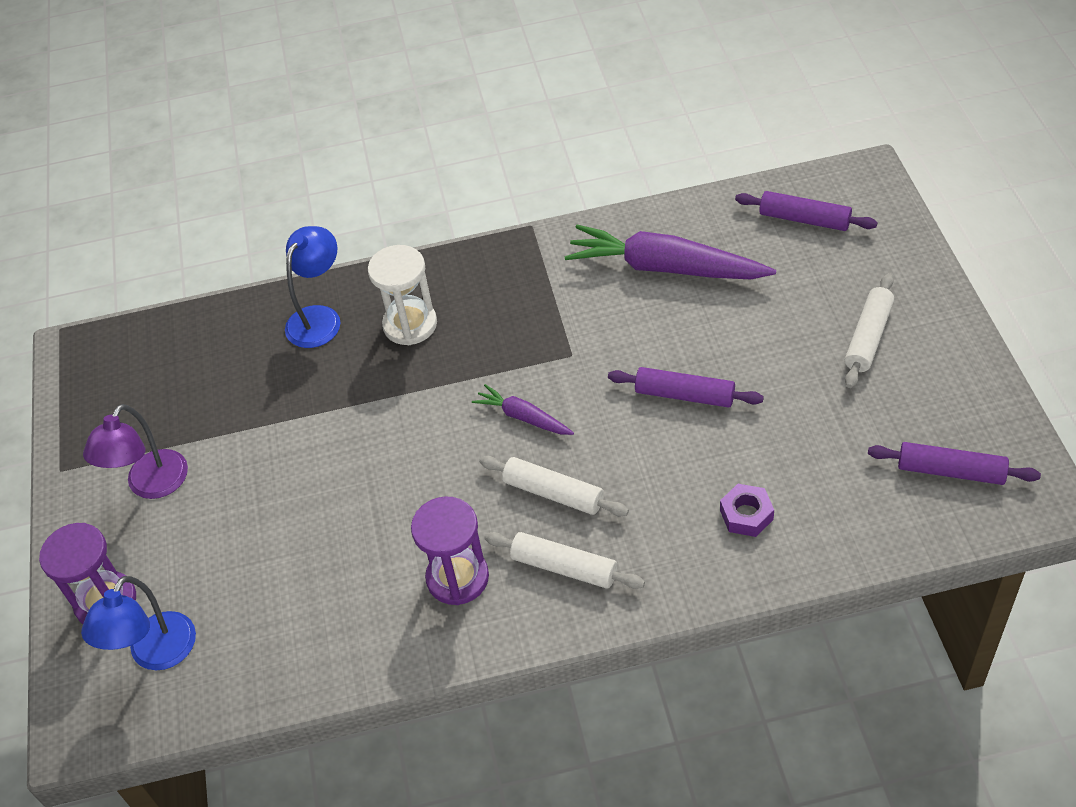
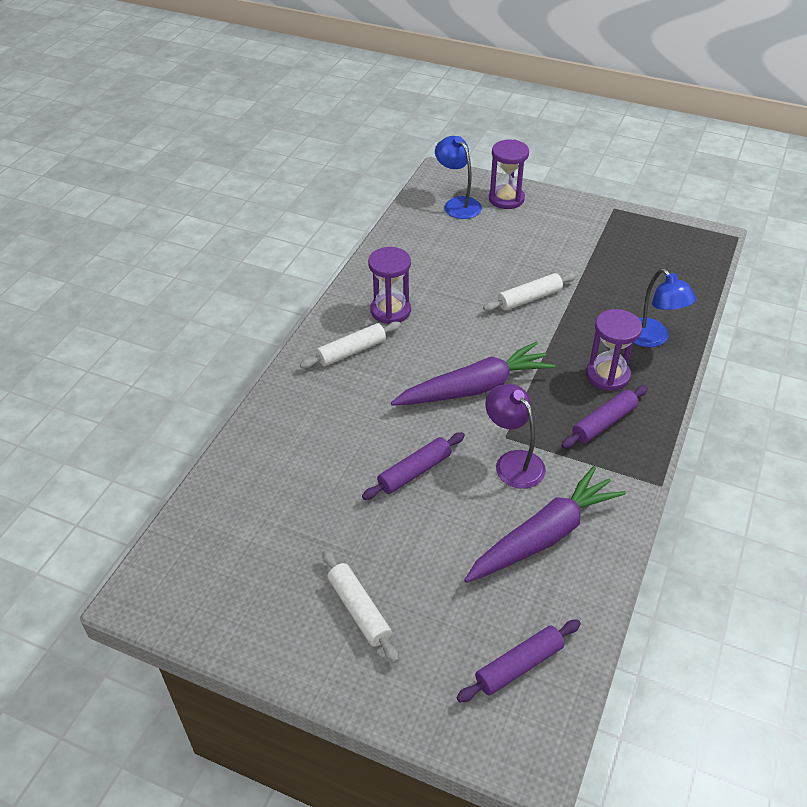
camera: 120 degrees right, 5 degrees down
purple lamp [83,404,188,499] -> purple lamp moved to [485,384,546,489]
white hourglass [368,245,437,345] -> purple hourglass [586,309,642,391]
purple carrot [472,384,574,435] -> purple carrot [391,342,555,405], size x2.01
white rolling pin [479,456,629,516] -> white rolling pin moved to [483,273,576,311]
purple nut [720,484,774,537] -> none
purple rolling pin [868,442,1041,485] -> purple rolling pin moved to [561,385,648,449]

